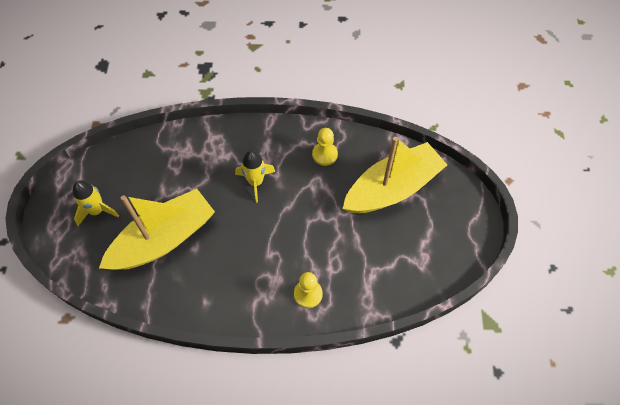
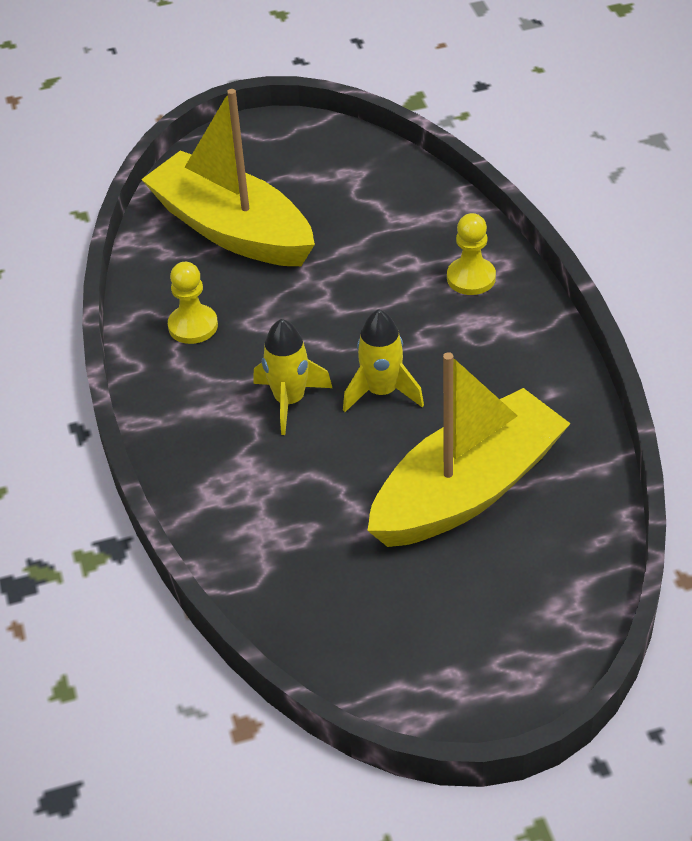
camera: 105 degrees left, 15 degrees down
yellow rocket [73,180,119,226] -> yellow rocket moved to [343,309,424,412]
yellow boat [99,189,215,270] -> yellow boat turned 105 degrees clockwise [367,352,571,547]

